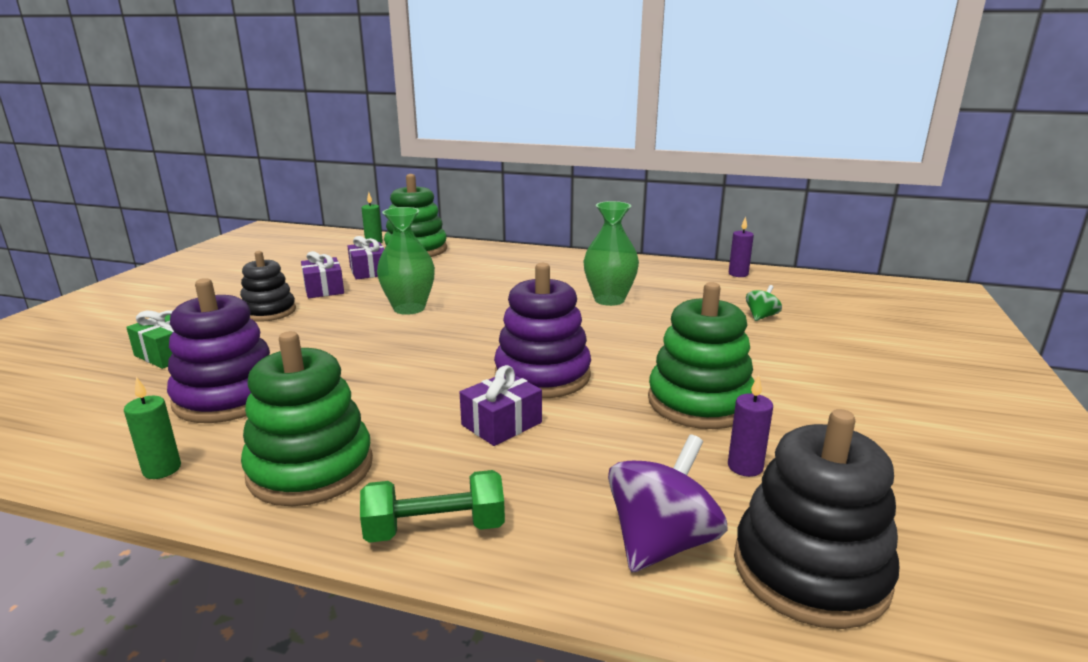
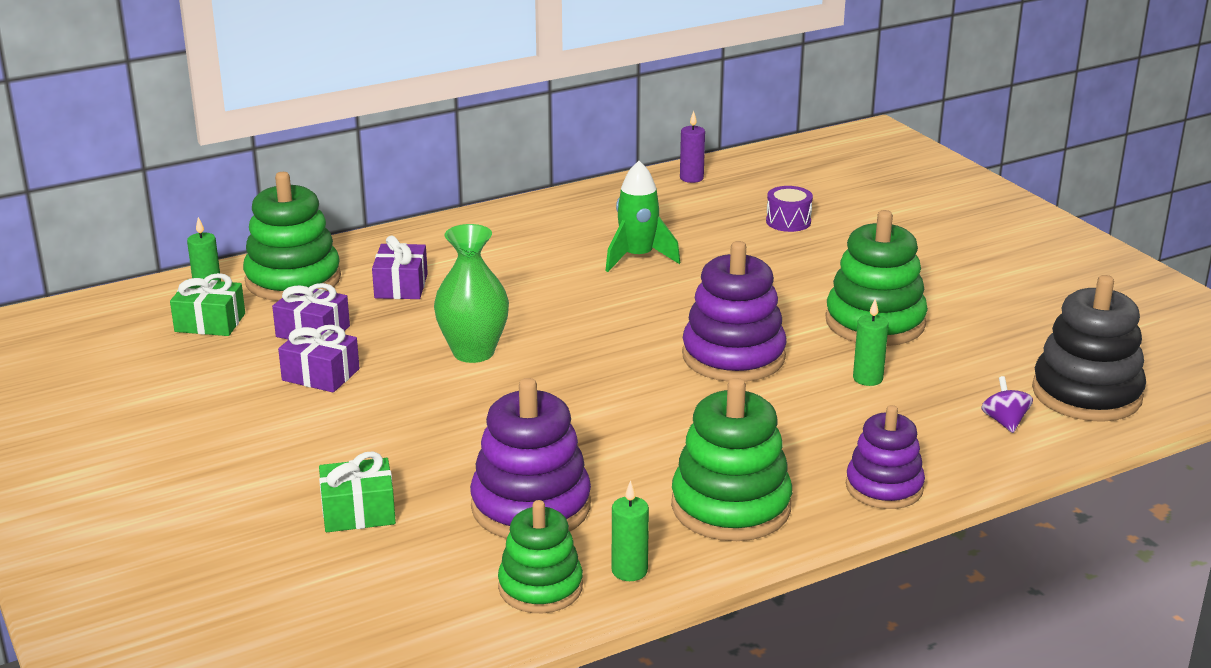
camera: 45 degrees left, 5 degrees up
black stacking toy [240,251,296,322] -> none
green dumbbell [360,470,505,543] -> purple stacking toy [846,405,925,509]
purple gift [460,365,542,446] -> purple gift moved to [372,235,428,299]
green vase [583,201,639,306] -> green rocket [606,161,680,272]
purple spinning top [608,434,728,572] -> purple spinning top [981,376,1033,433], size x0.52
purple candle [728,375,773,477] -> none
green spinning top [746,285,782,321] -> purple drum [766,186,813,232]
none -> green gift [170,273,245,336]
none -> green stacking toy [498,500,583,613]
none -> green candle [853,299,889,386]

